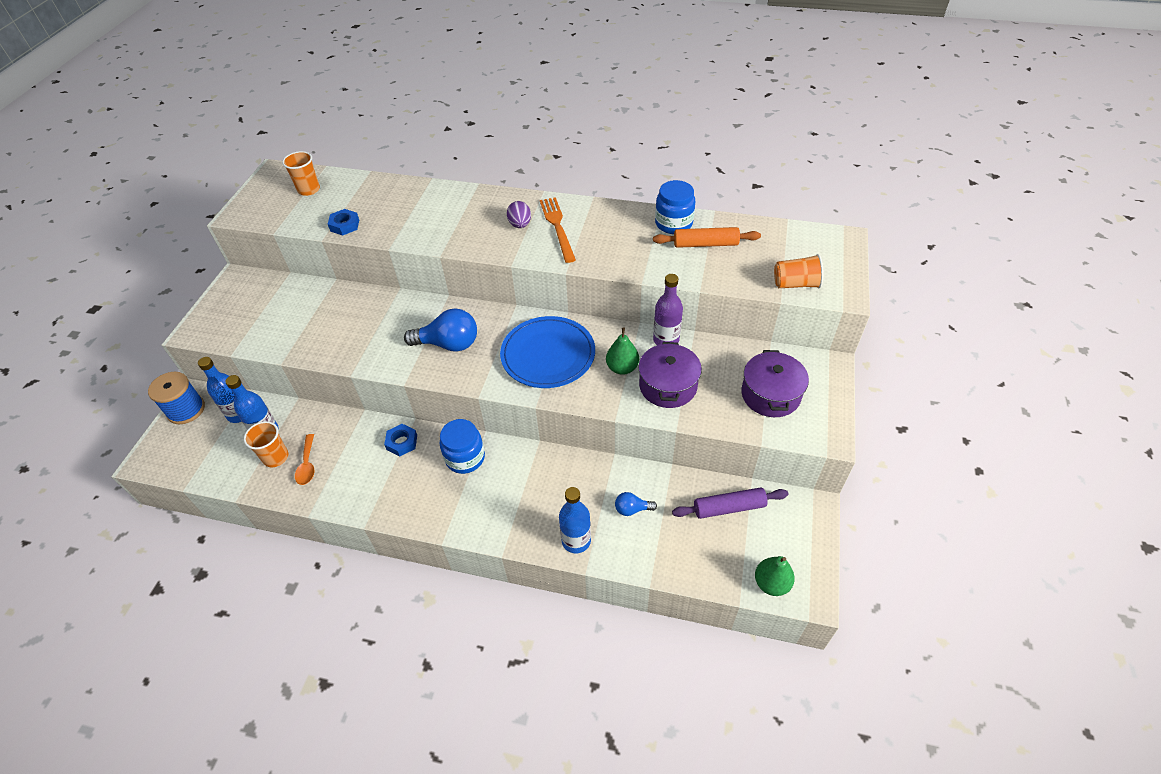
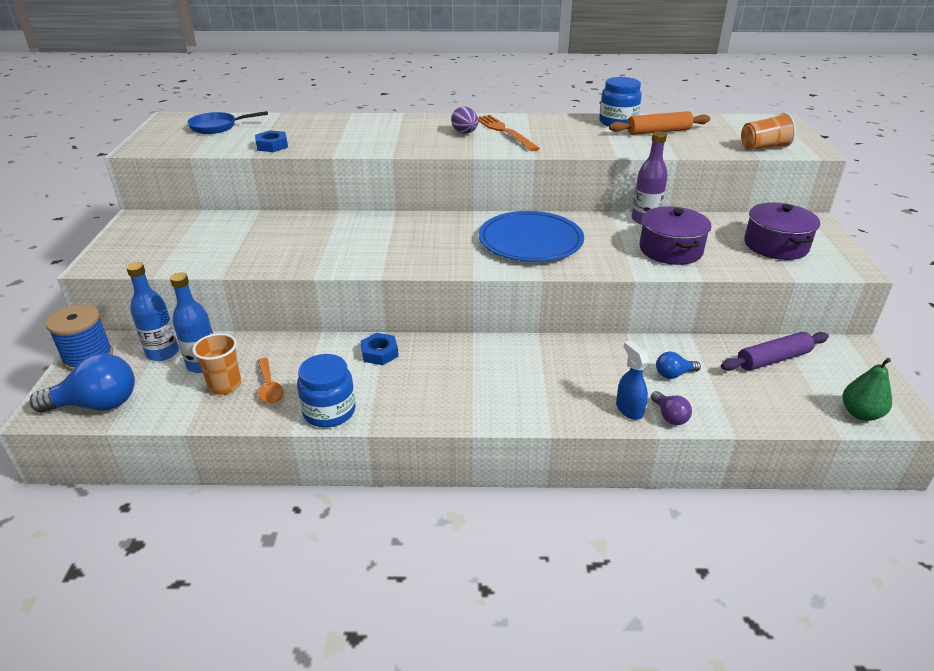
camera: 15 degrees left, 15 degrees down
orange cup [282,151,320,196] -> blue pan [187,111,268,134]
blue light bulb [404,309,477,352] -> blue light bulb moved to [30,353,135,413]
blue jar [440,419,485,474] -> blue jar moved to [297,354,356,427]
blue bottle [559,487,591,553] -> blue spray bottle [616,341,650,420]
green pear [606,328,639,375] -> none
none -> purple light bulb [651,391,692,425]

